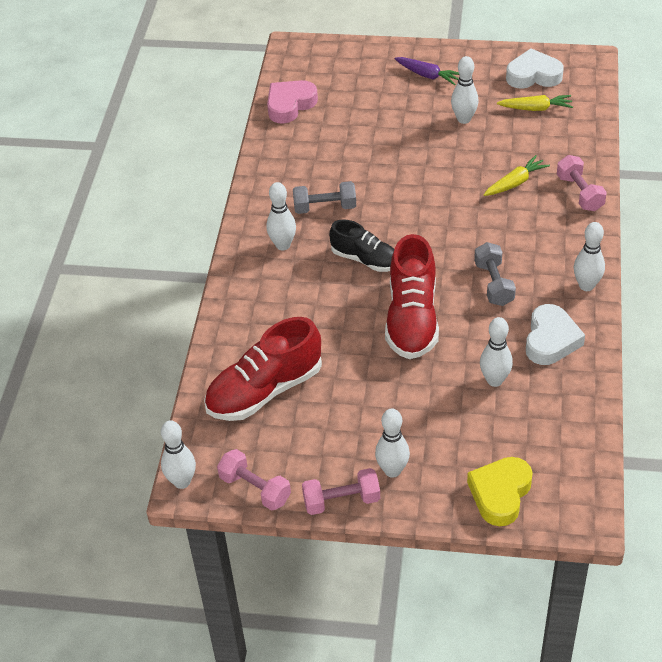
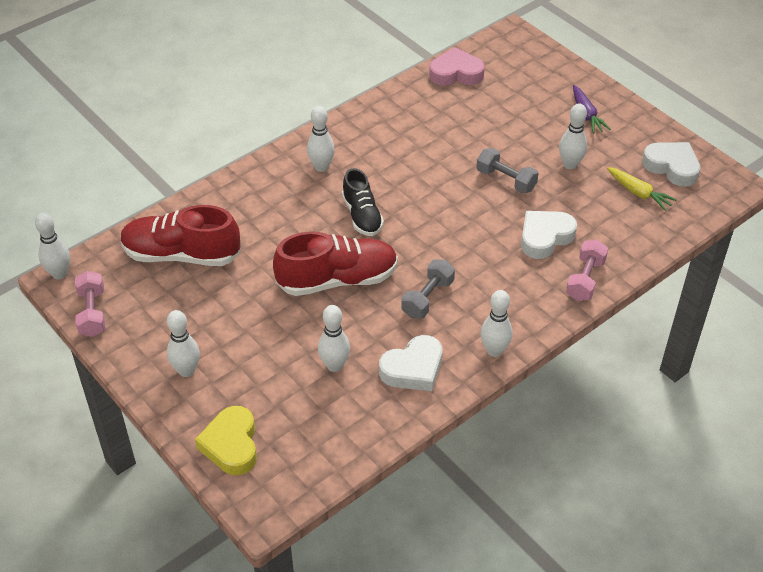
camera: 40 degrees right, 0 degrees up
grey dumbbell [293,181,356,214] -> grey dumbbell moved to [476,148,539,194]
pink dumbbell [302,468,380,515] -> none
red shoe [385,234,439,359] -> red shoe turned 150 degrees counterclockwise [273,231,398,296]
yellow heart [467,457,533,526] -> yellow heart turned 75 degrees counterclockwise [195,406,257,475]
yellow carrot [484,155,550,196] -> white heart [521,211,577,259]

